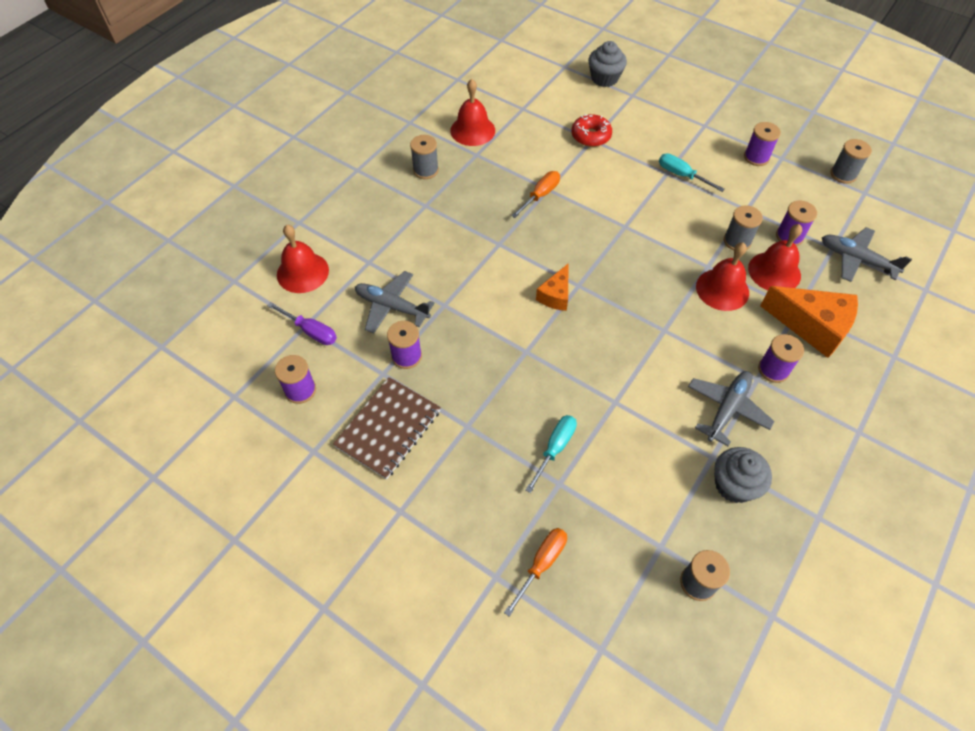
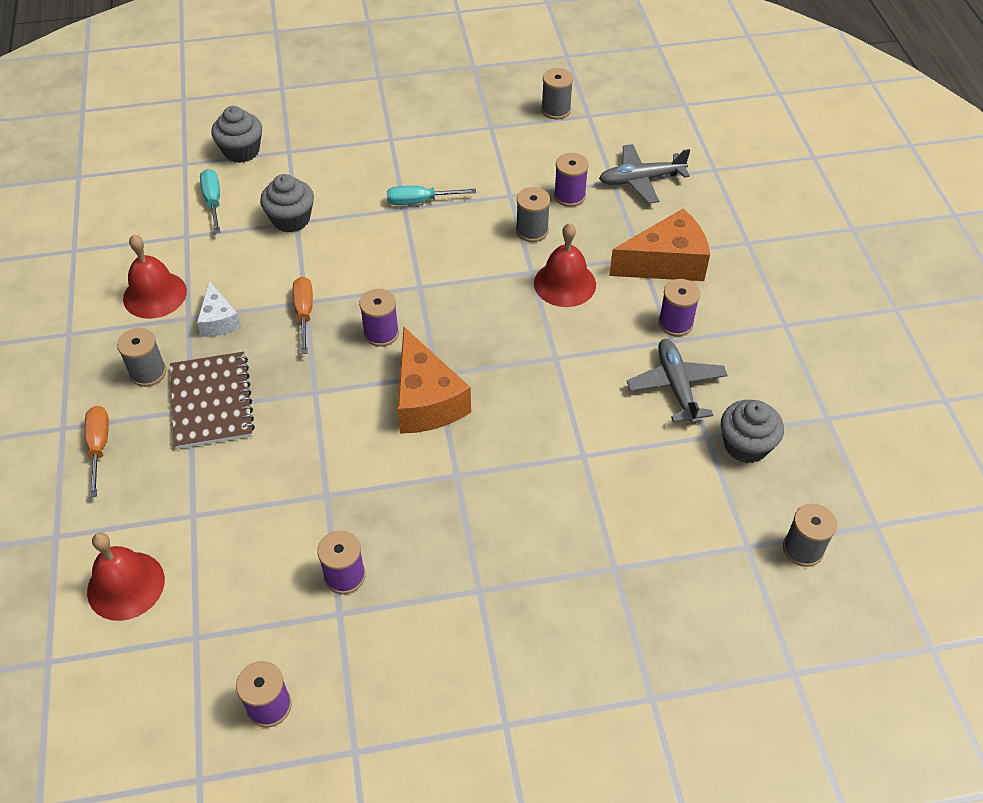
camera: 45 degrees left, 5 degrees down
purple screwdriver [267,302,337,345] -> none
brown notebook [333,377,441,479] -> brown notebook moved to [170,352,255,449]
grey plane [355,271,435,334] -> none
orange screwdriver [504,528,567,617] -> orange screwdriver moved to [85,406,109,498]
turquoise screwdriver [525,415,577,493] -> turquoise screwdriver moved to [200,169,220,234]
orange cheese [536,264,568,311] -> orange cheese [397,327,471,434], size x1.76
red donut [571,114,612,147] -> grey cupcake [260,174,314,233]
purple spool [744,122,781,166] -> purple spool moved to [359,289,399,347]
red bell [748,224,802,290] -> none
none -> white cheese [197,281,241,337]

